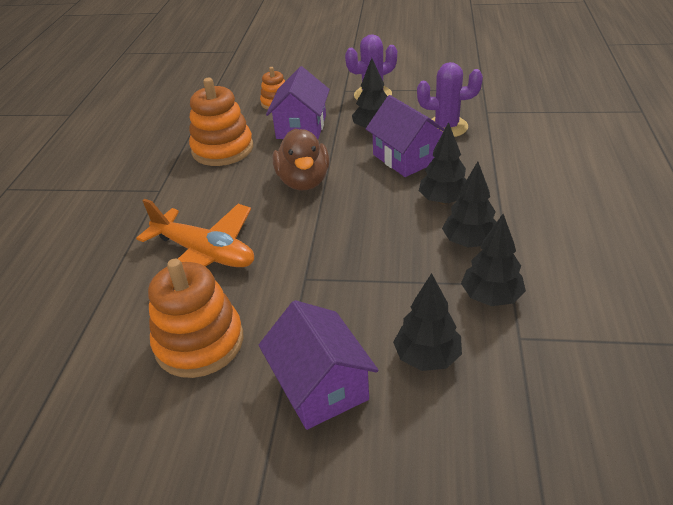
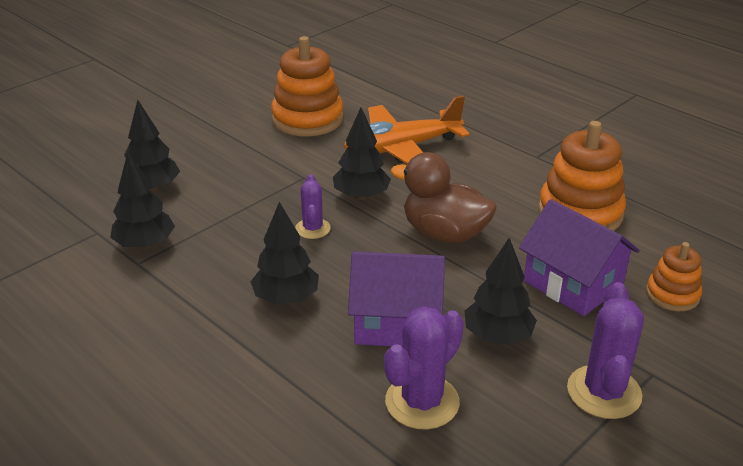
camera: 125 degrees right, 5 degrees down
purple house [259,300,379,430] -> none
black tree [442,162,497,247] -> black tree moved to [333,108,391,200]
none -> purple cactus [295,175,331,239]

